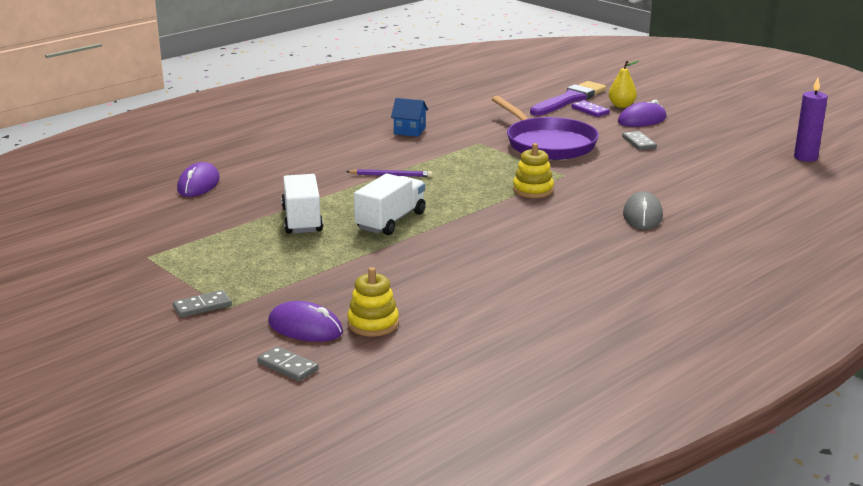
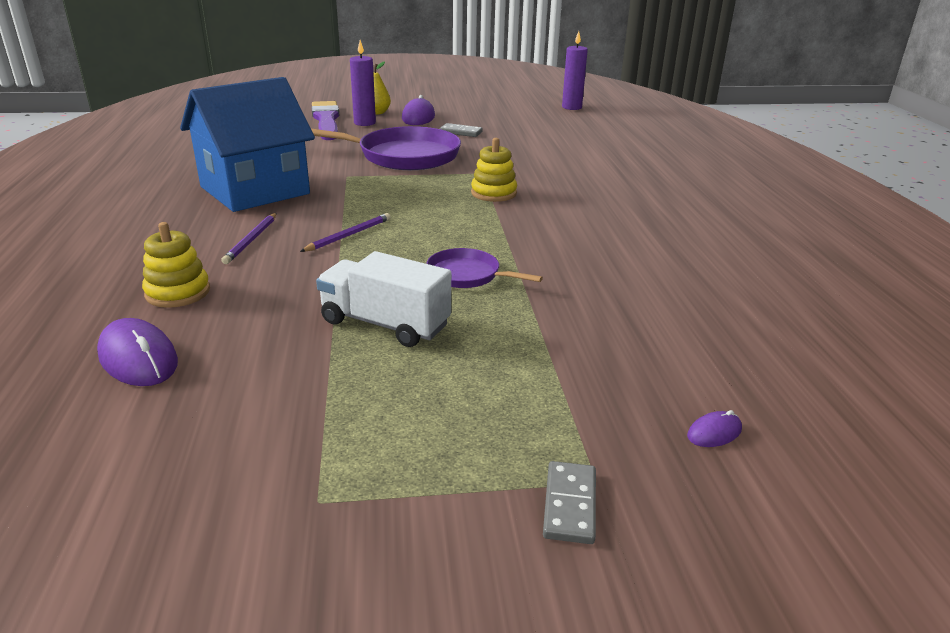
camera: 55 degrees left, 5 degrees up
grey domino [257,346,319,381] -> none
purple mouse [268,301,343,342] -> purple mouse [687,410,742,447], size x0.50
yellow stacking toy [347,267,399,337] -> yellow stacking toy moved to [142,222,210,308]
white truck [354,173,426,235] -> purple pan [426,248,543,288]
blue house [391,98,428,137] -> blue house [180,77,315,212], size x2.43
purple domino [571,100,610,117] -> purple candle [350,40,376,126]
grey mouse [623,191,663,230] -> none
none -> purple pencil [221,213,277,264]

